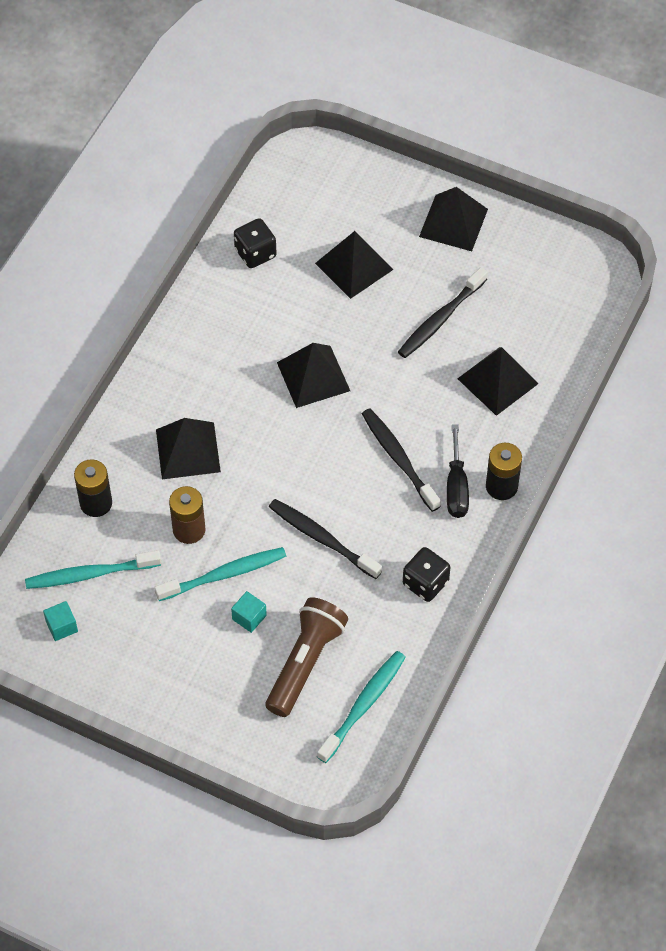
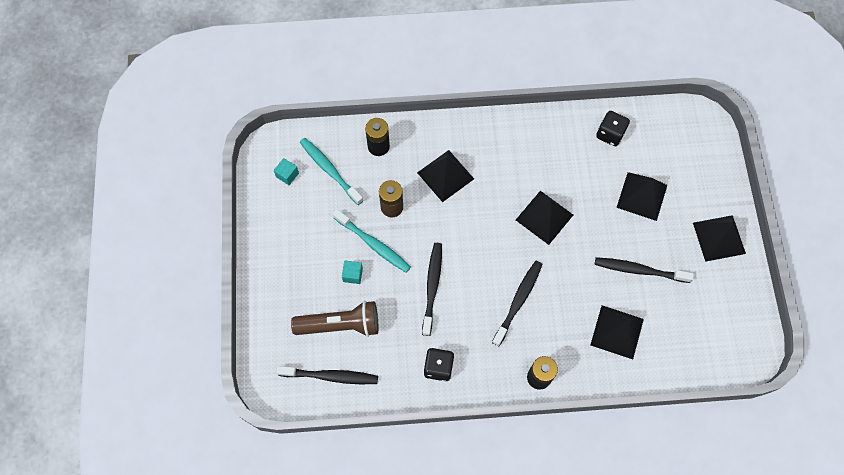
camera: 60 degrees right, 10 degrees up
turquoise toothbrush [317,651,406,763] -> black toothbrush [276,366,378,384]
black screwdriver [447,424,469,518] -> none

